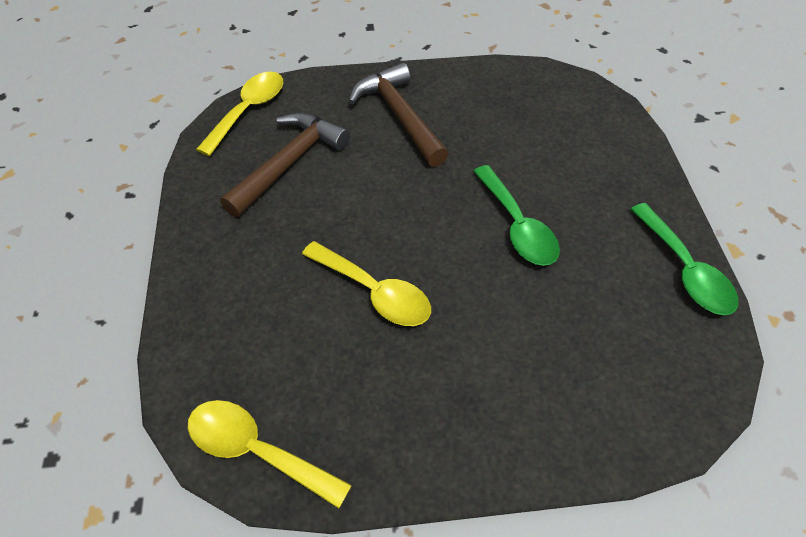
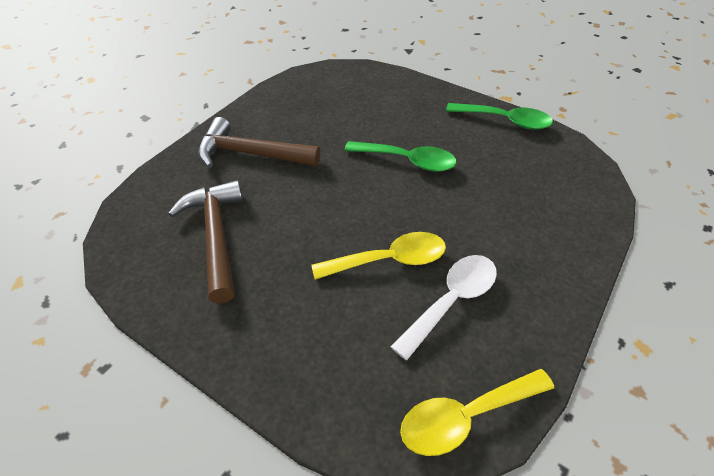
camera: 50 degrees left, 5 degrees down
yellow spoon [196,72,283,156] -> none
none -> white spoon [391,255,497,360]

